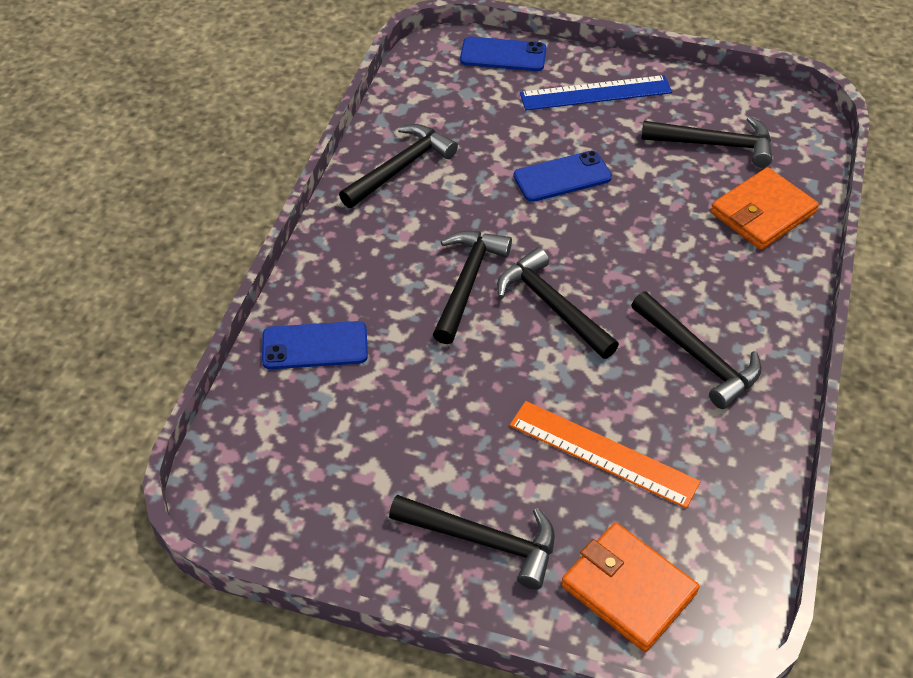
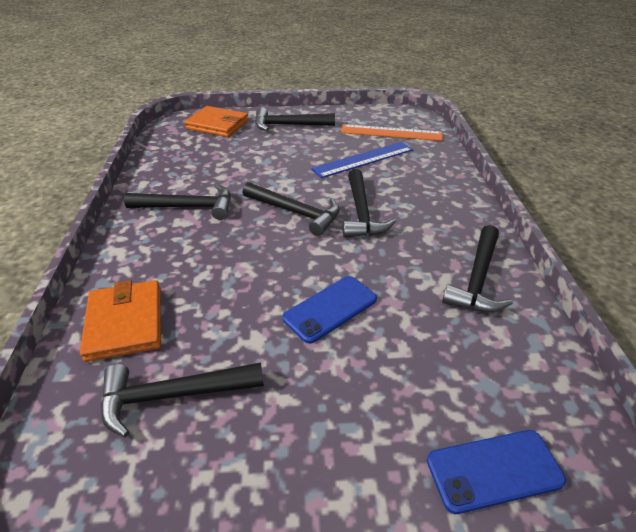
camera: 160 degrees right, 10 degrees down
blue phone [262,321,368,369] -> none
orange ruler [510,401,701,508] -> orange ruler moved to [341,124,443,141]
blue ruler [520,75,672,111] -> blue ruler moved to [311,142,413,178]
black hammer [631,292,761,409] -> black hammer turned 150 degrees clockwise [124,184,231,220]
orange wallet [710,167,819,250] -> orange wallet turned 45 degrees counterclockwise [80,280,161,362]

